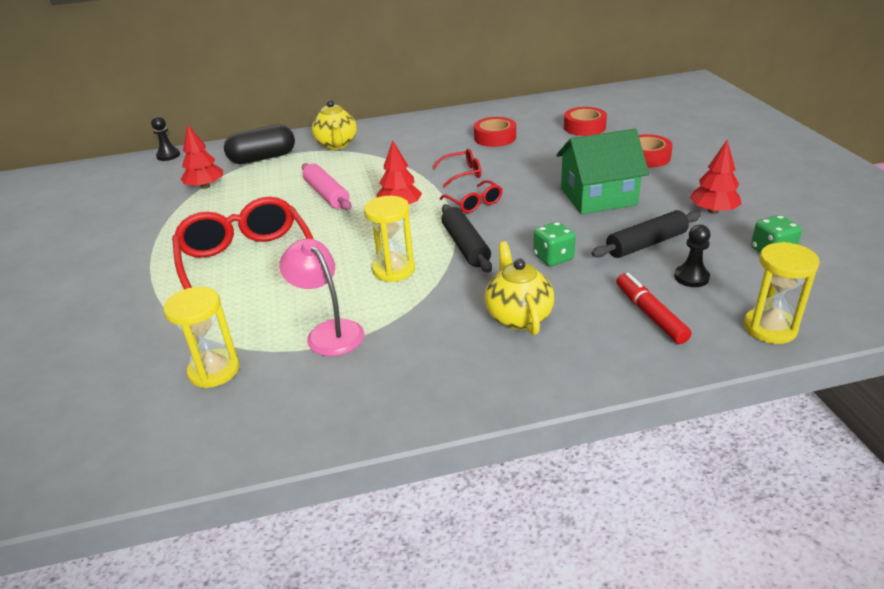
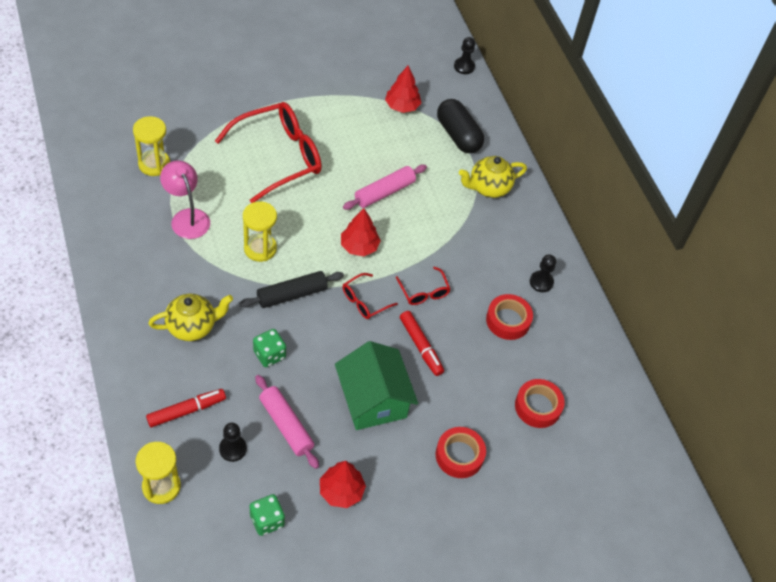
camera: 75 degrees right, 20 degrees up
pink lamp [279,239,364,356] -> pink lamp turned 75 degrees counterclockwise [160,161,210,239]
black rolling pin [591,210,701,258] -> pink rolling pin [255,375,319,469]
none -> red marker [400,311,444,376]
none -> black pawn [530,254,556,292]

